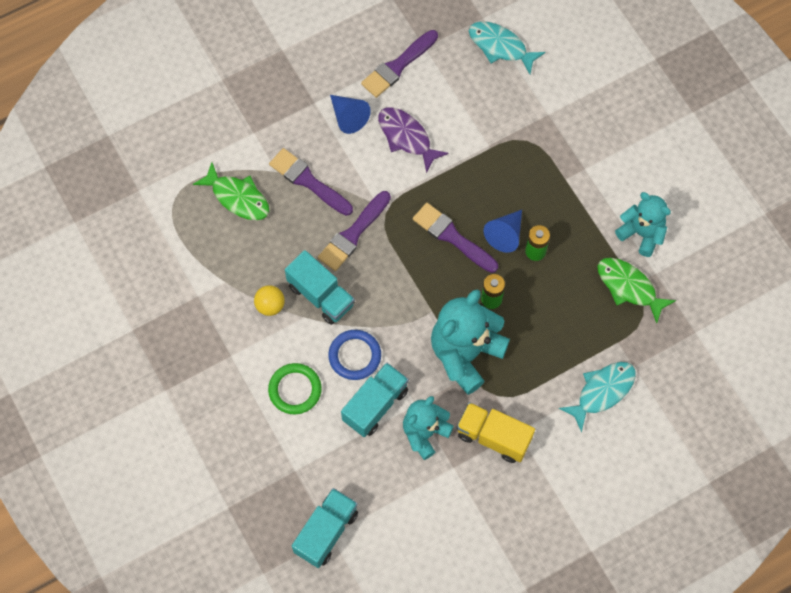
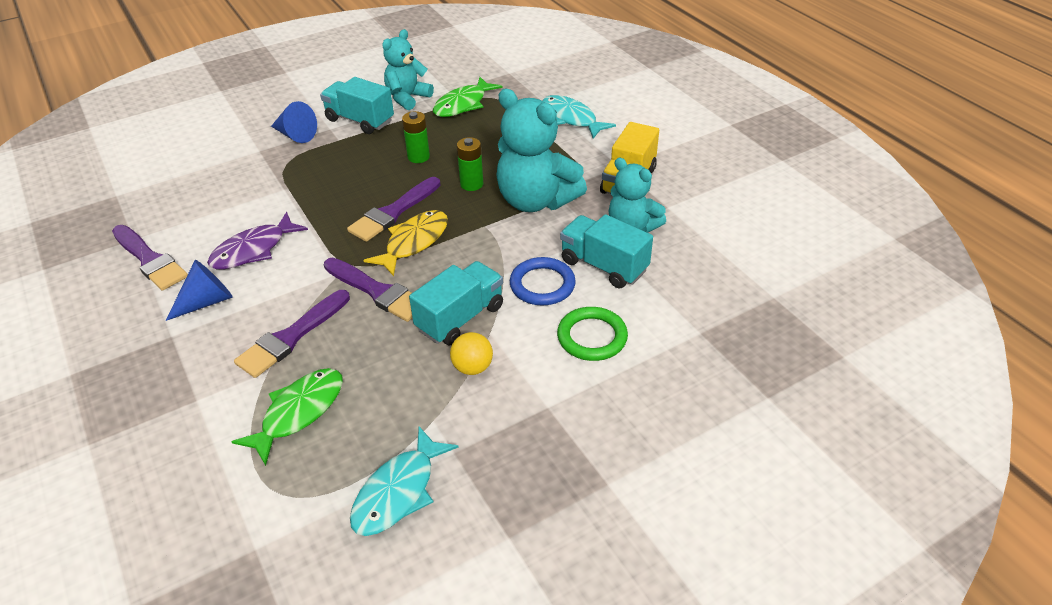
camera: 90 degrees left, 25 degrees down
turquoise truck [292,488,358,568] -> turquoise truck moved to [320,77,394,134]
turquoise fish [469,21,545,74] -> turquoise fish moved to [350,427,458,536]
blue cone [483,210,522,253] -> blue cone moved to [271,101,317,143]
none -> yellow fish [363,210,448,276]

